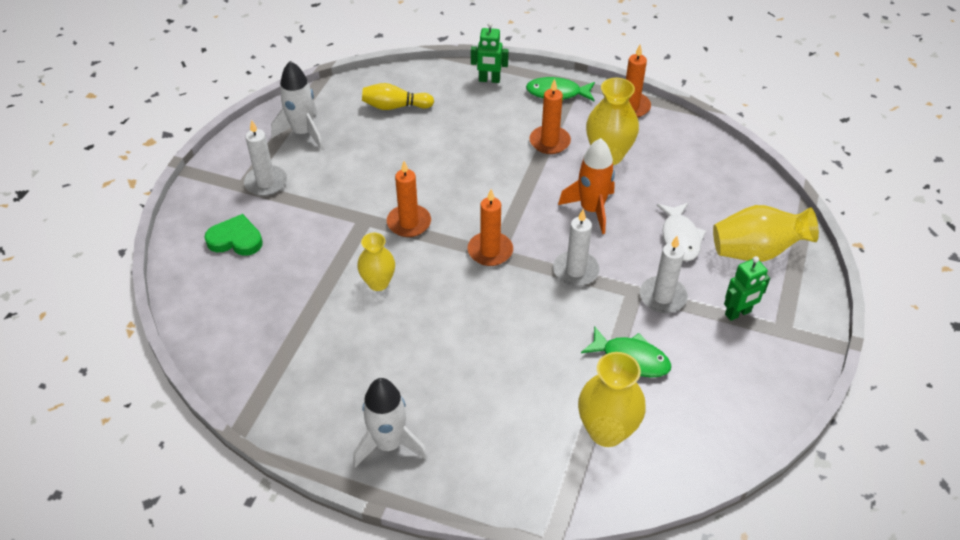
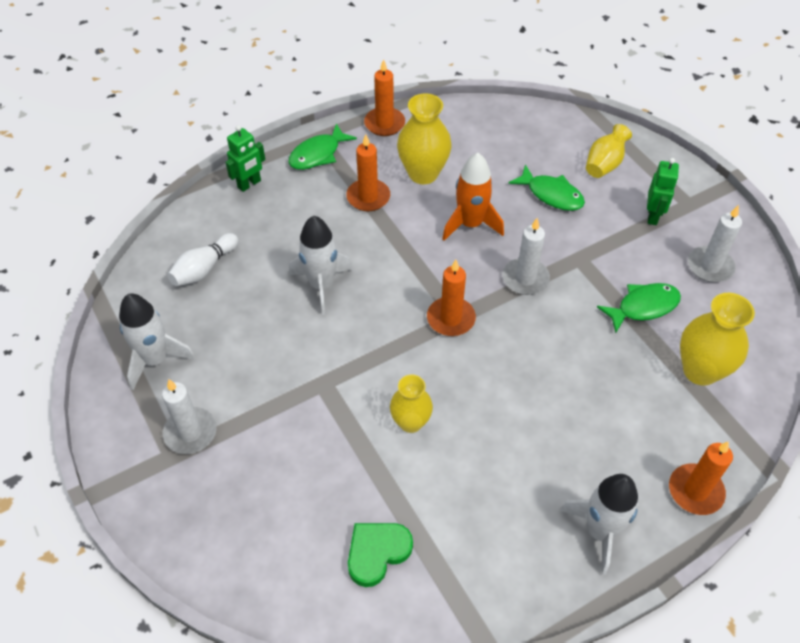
camera: 50 degrees left, 5 degrees up
green heart [204,214,263,256] -> green heart moved to [348,523,413,587]
yellow bowling pin [362,83,434,110] -> white bowling pin [167,233,239,286]
orange candle [387,161,431,237] -> orange candle moved to [669,441,733,515]
white candle [640,236,688,313] -> white candle moved to [688,205,742,283]
white fish [657,203,706,261] -> green fish [508,164,585,211]
yellow vase [713,205,819,262] -> yellow vase [586,124,632,178], size x0.65
none -> white rocket [289,216,353,315]

